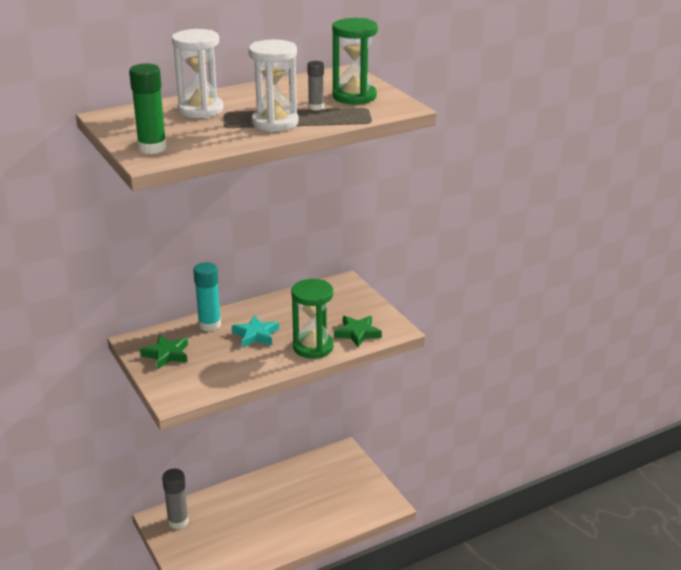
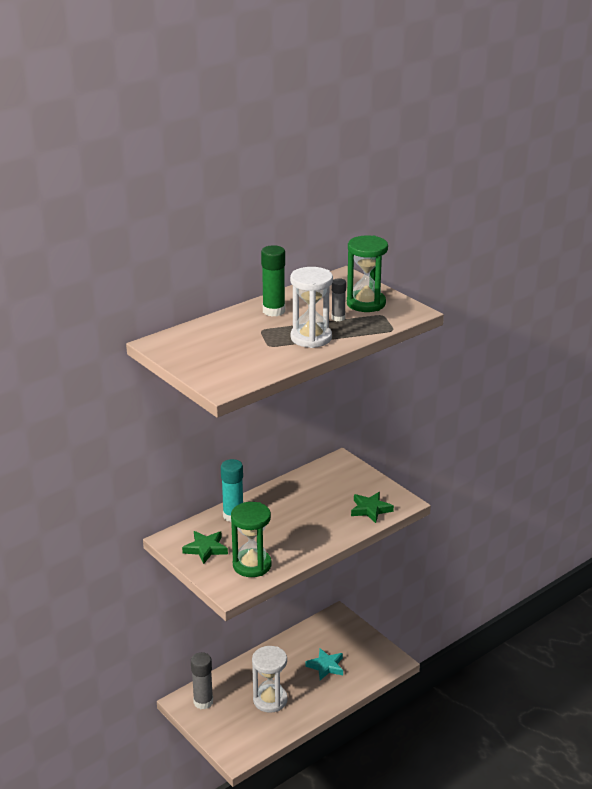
camera: 10 degrees left, 0 degrees up
green glue stick [129,63,167,154] -> green glue stick moved to [261,245,285,317]
white hourglass [172,29,224,118] -> white hourglass moved to [252,646,288,713]
turquoise star [232,315,279,348] -> turquoise star moved to [305,648,343,680]
green hourglass [291,279,334,359] -> green hourglass moved to [231,502,272,577]

